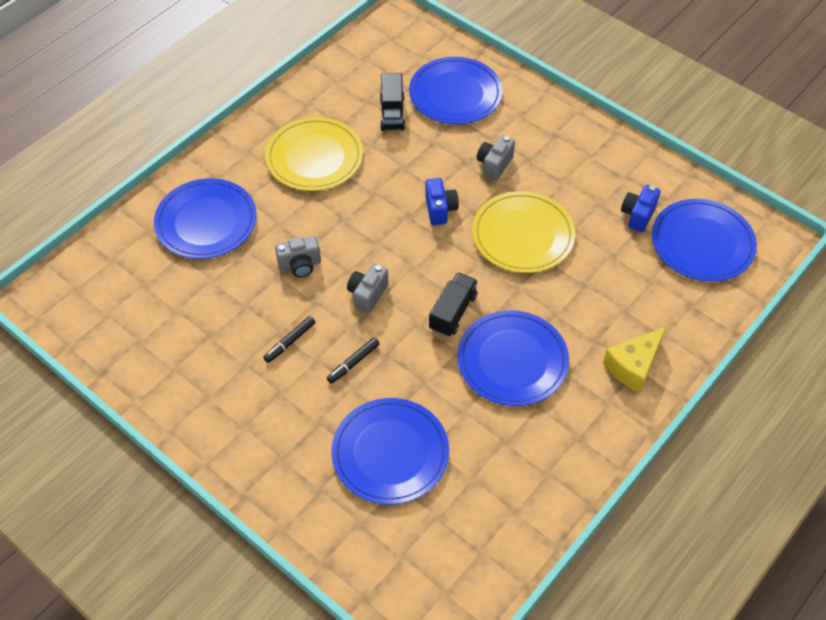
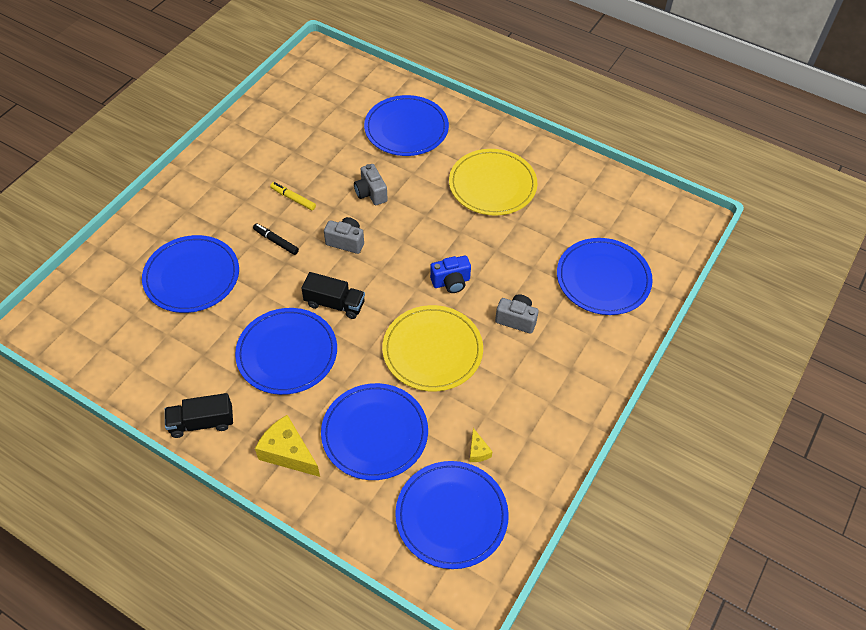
camera: 80 degrees right, 0 degrees up
black marker [263,316,315,363] -> yellow marker [270,182,316,210]
black truck [380,73,405,131] -> black truck moved to [165,393,233,438]
blue camera [621,185,660,232] -> yellow cheese [469,428,493,462]
none -> blue plate [321,383,428,480]

